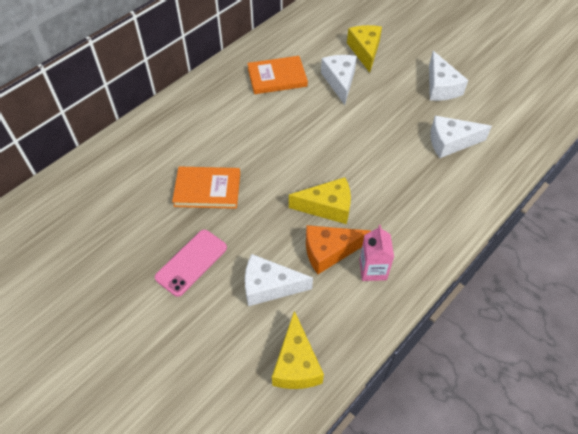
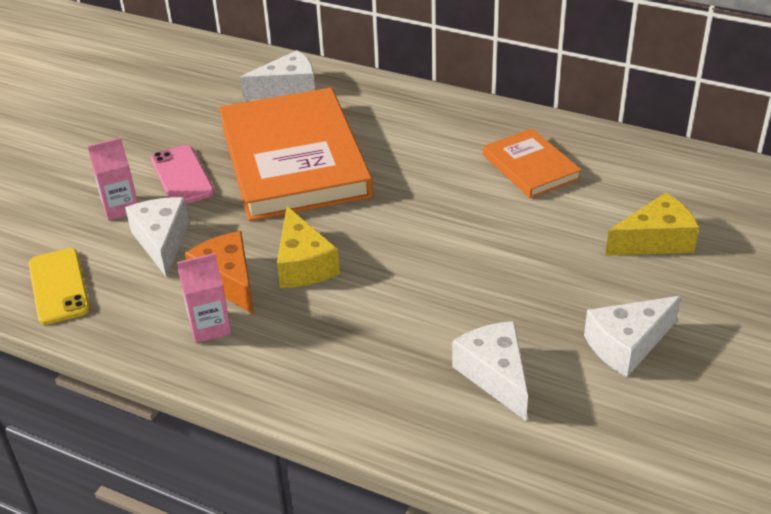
camera: 75 degrees right, 15 degrees down
pink phone [155,230,227,297] -> pink phone turned 45 degrees clockwise [151,145,214,204]
orange book [172,167,240,209] -> orange book [219,88,373,221], size x2.04
yellow cheese [272,311,324,389] -> yellow phone [29,248,90,325]
white cheese [321,55,357,105] -> white cheese moved to [240,50,315,100]
none -> pink carton [88,137,138,221]

